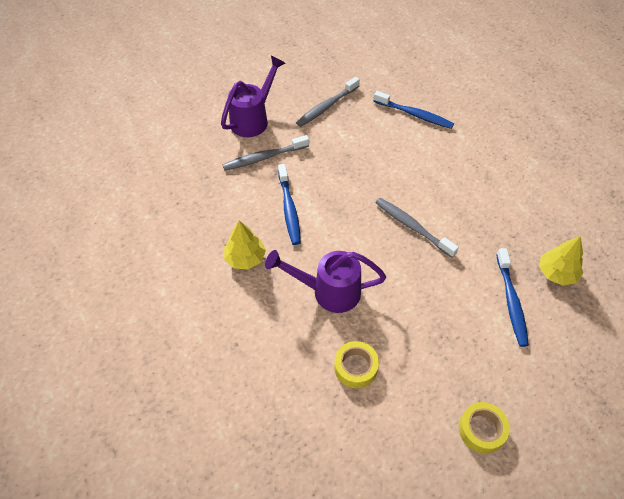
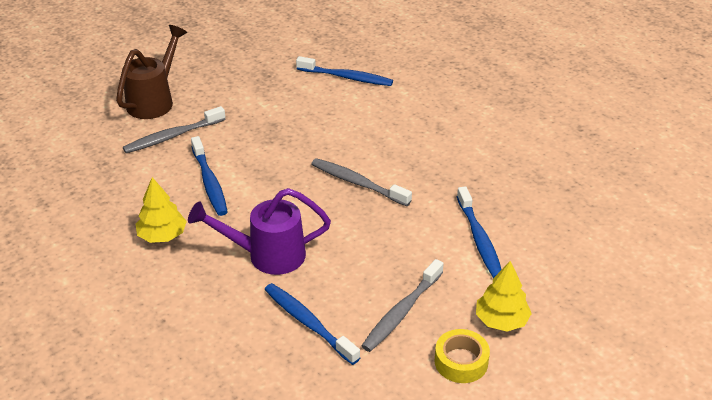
camera: 10 degrees left, 15 degrees down
purple watering can [221,56,285,137] -> brown watering can [116,25,187,119]
grey toothbrush [296,77,360,127] -> grey toothbrush moved to [361,259,444,352]
yellow tape [334,341,379,388] -> blue toothbrush [264,283,360,365]
yellow tree [539,236,583,286] -> yellow tree moved to [476,261,532,331]

